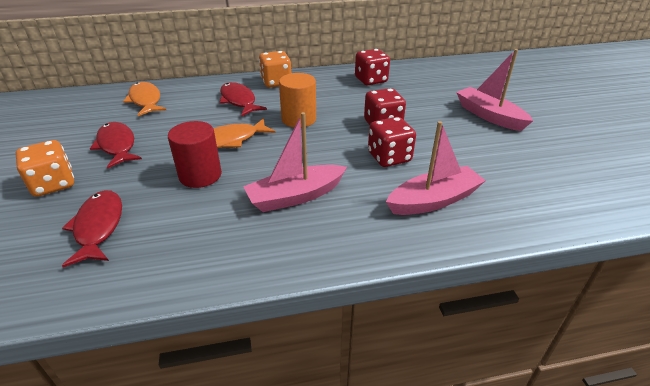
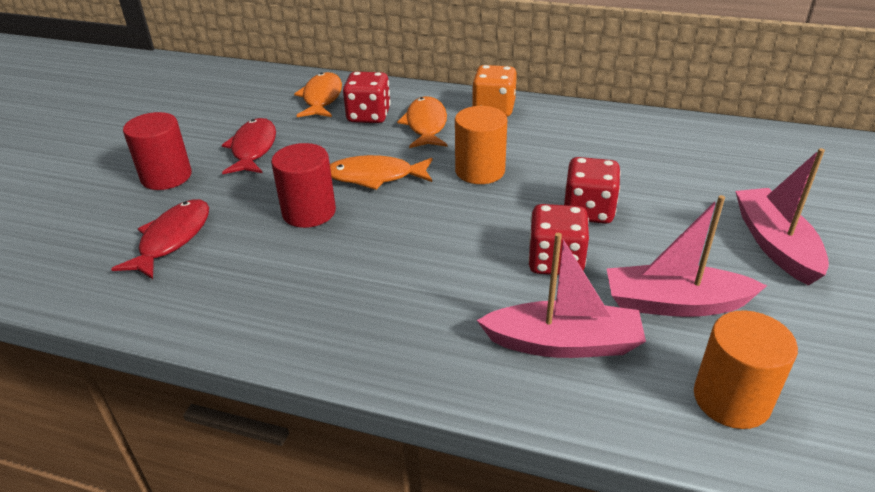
camera: 30 degrees right, 0 degrees up
orange dice [16,140,74,196] -> red cylinder [123,112,192,190]
red fish [220,82,267,117] -> orange fish [397,96,447,148]
pink boat [243,112,347,212] -> pink boat moved to [606,195,767,317]
red dice [355,49,390,85] -> red dice moved to [343,72,391,123]
none -> orange cylinder [694,310,798,429]

